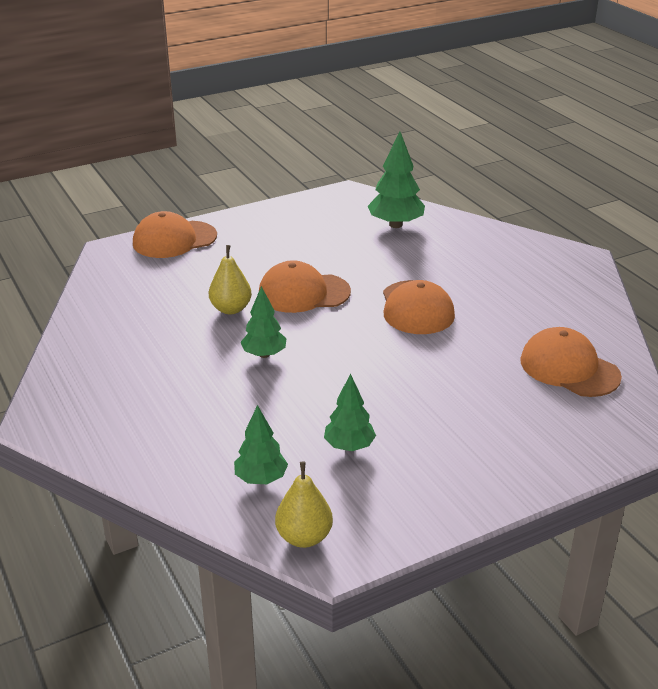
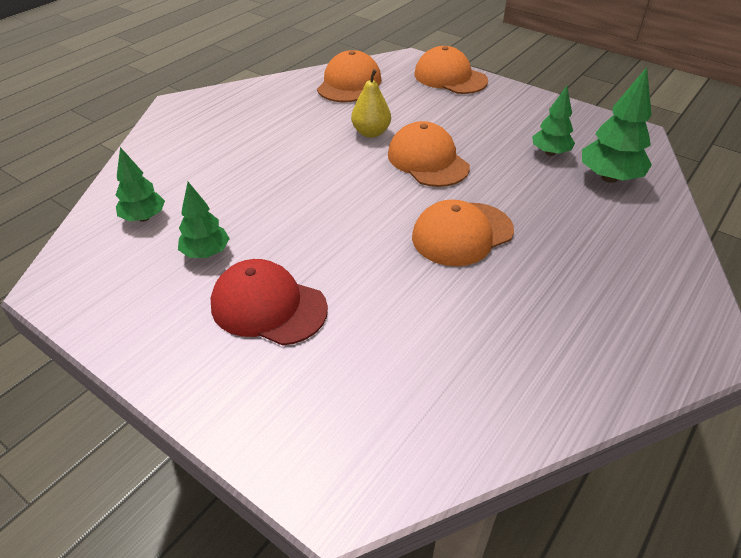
camera: 65 degrees right, 10 degrees up
green tree [241,286,287,358] -> green tree moved to [532,86,575,156]
yellow pear [275,461,333,548] -> none
orange cap [520,327,622,397] -> orange cap moved to [317,50,382,102]
none -> red cap [211,259,328,346]

